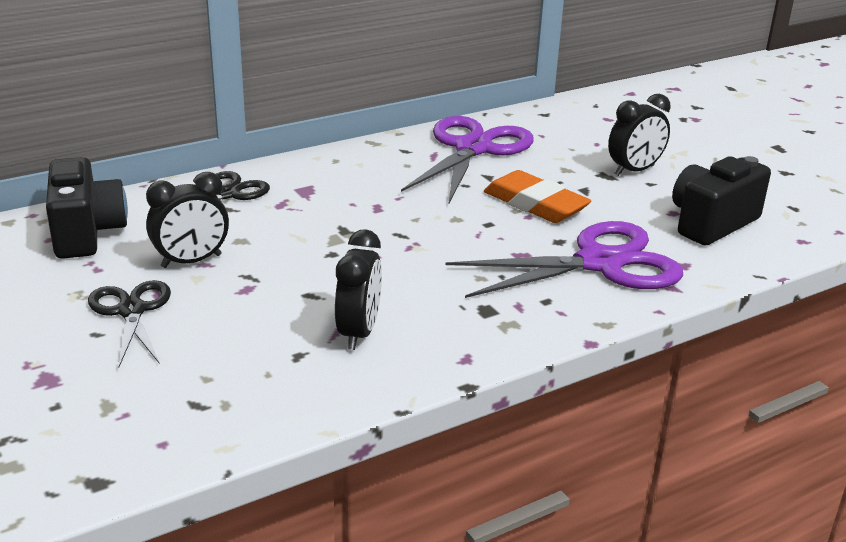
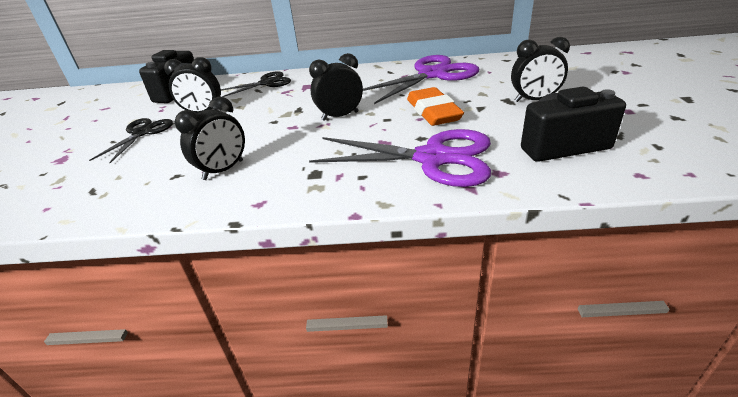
camera: 35 degrees right, 5 degrees up
none -> black clock [309,53,363,121]

